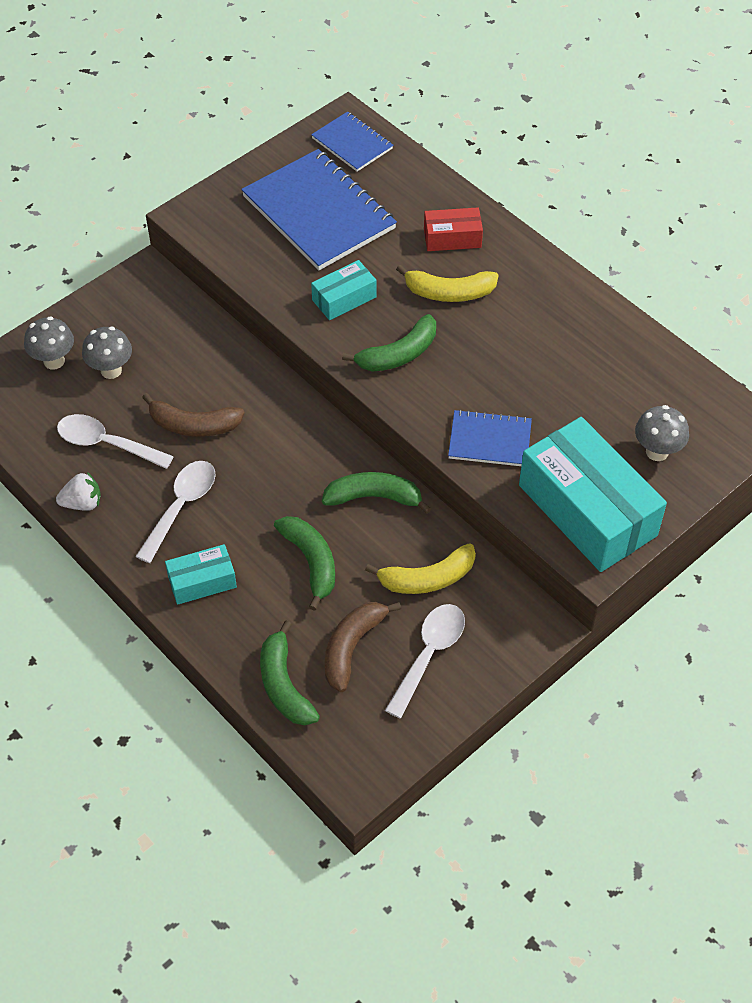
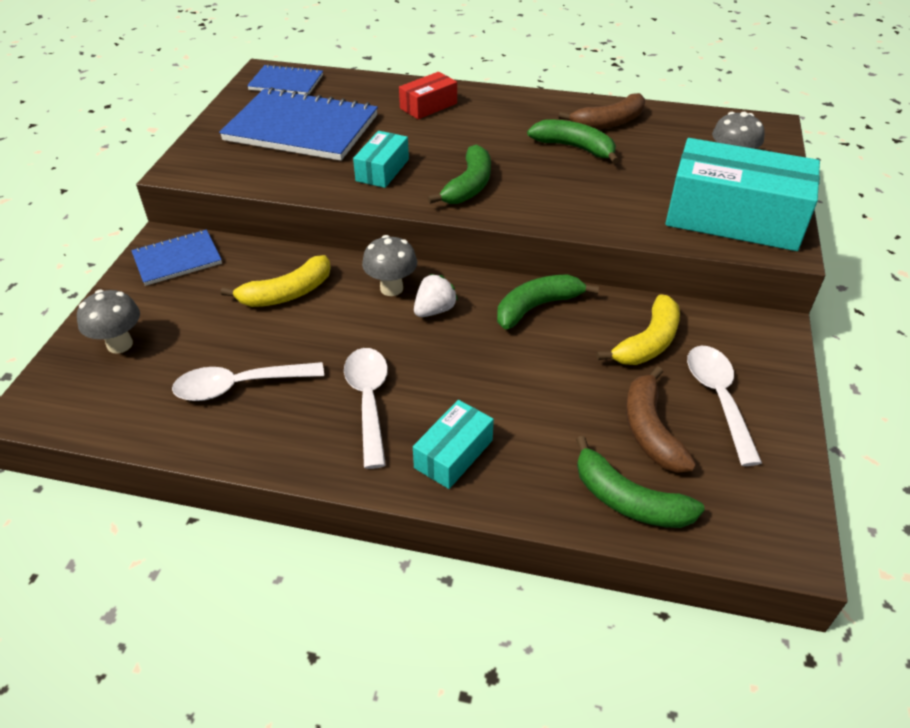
camera: 35 degrees left, 10 degrees down
white strawberry [56,472,101,511] -> white strawberry moved to [414,274,458,317]
grey mushroom [82,327,132,379] -> grey mushroom moved to [362,235,417,296]
brown banana [142,393,245,437] -> brown banana moved to [559,93,645,130]
green banana [274,516,335,611] -> green banana moved to [527,120,619,164]
yellow banana [396,265,498,302] -> yellow banana moved to [221,255,331,307]
blue notebook [448,409,532,466] -> blue notebook moved to [131,230,222,286]

